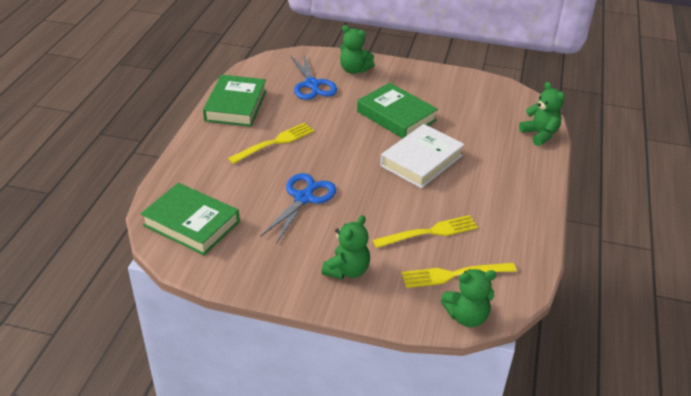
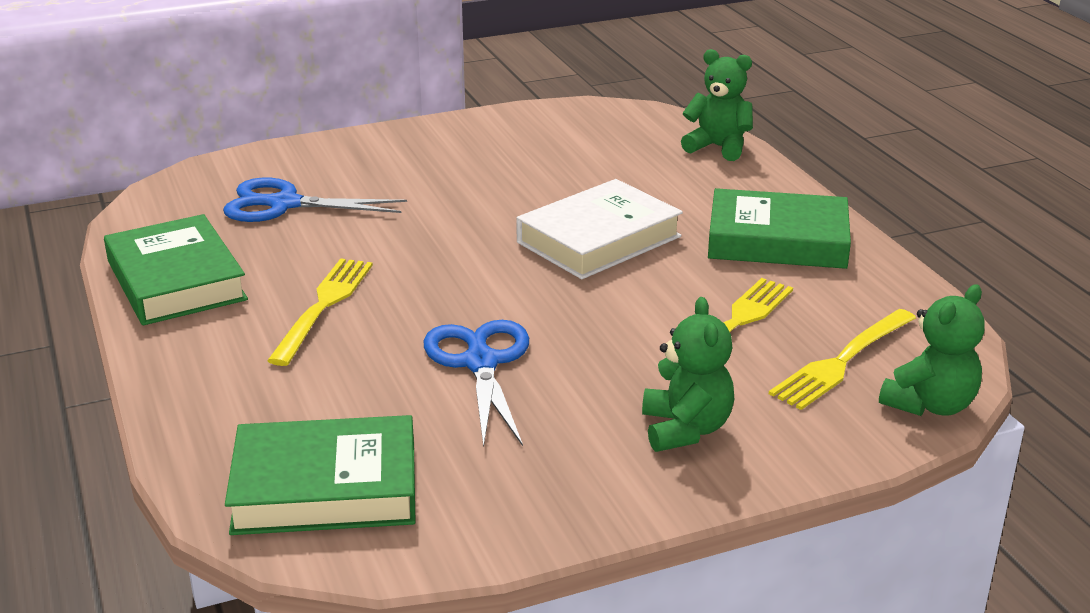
camera: 35 degrees left, 10 degrees down
blue scissors [290,53,337,100] -> blue scissors turned 150 degrees clockwise [223,178,407,222]
green teddy bear [340,25,375,74] -> none
green book [357,83,438,138] -> green book moved to [708,188,851,269]
white book [380,124,464,188] -> white book turned 45 degrees clockwise [516,179,683,279]

